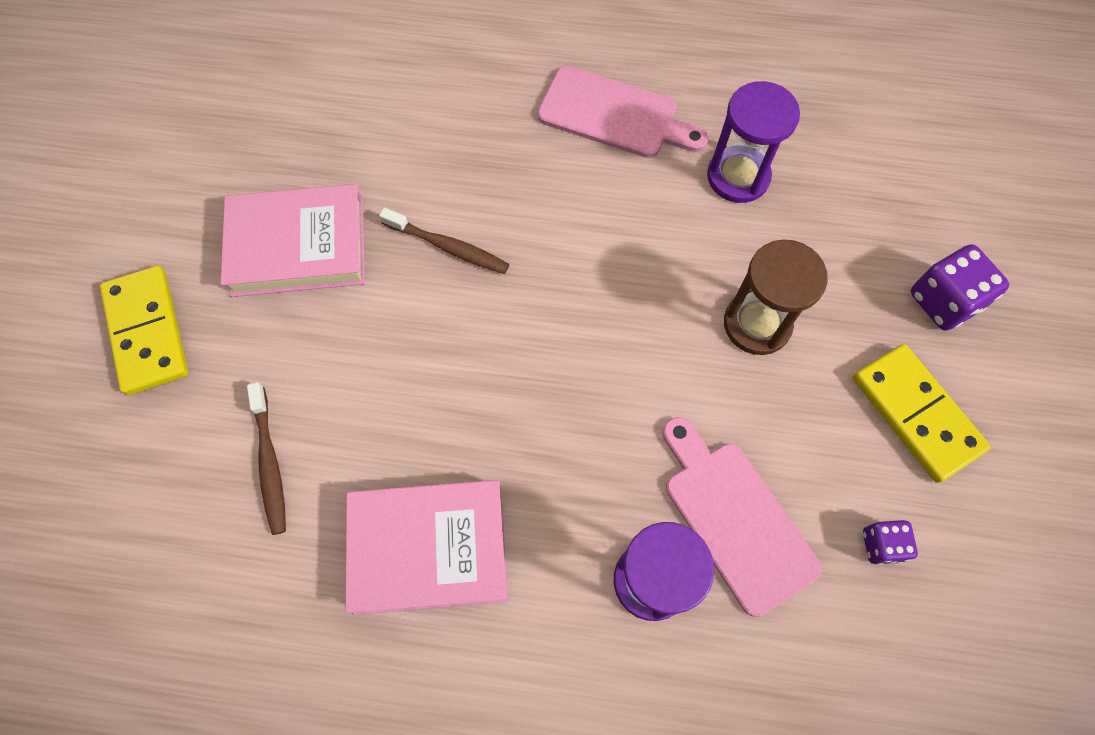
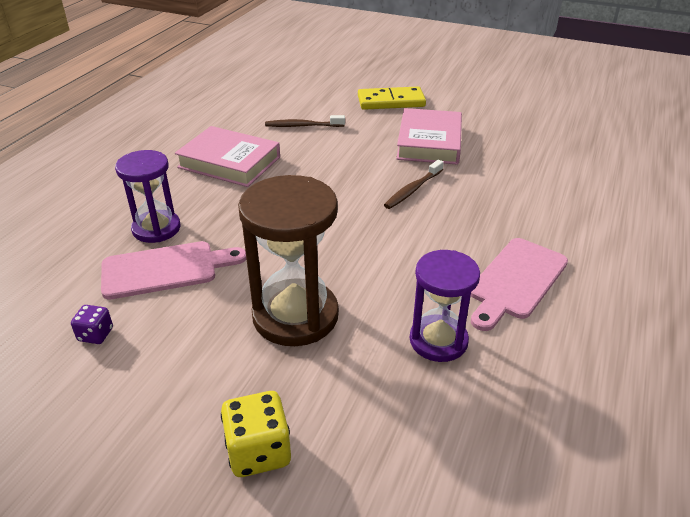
camera: 105 degrees right, 30 degrees down
pink book [345,480,508,615] -> pink book turned 75 degrees counterclockwise [175,126,280,187]
brown hourglass [724,240,828,355] -> brown hourglass [238,175,339,346], size x1.54
yellow domino [853,344,991,483] -> none
purple dice [911,244,1009,331] -> yellow dice [221,391,291,477]

